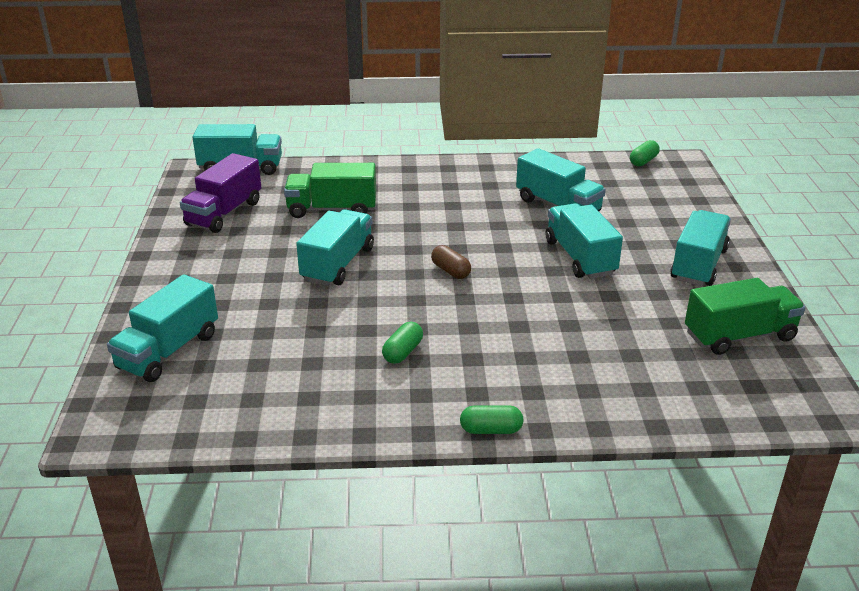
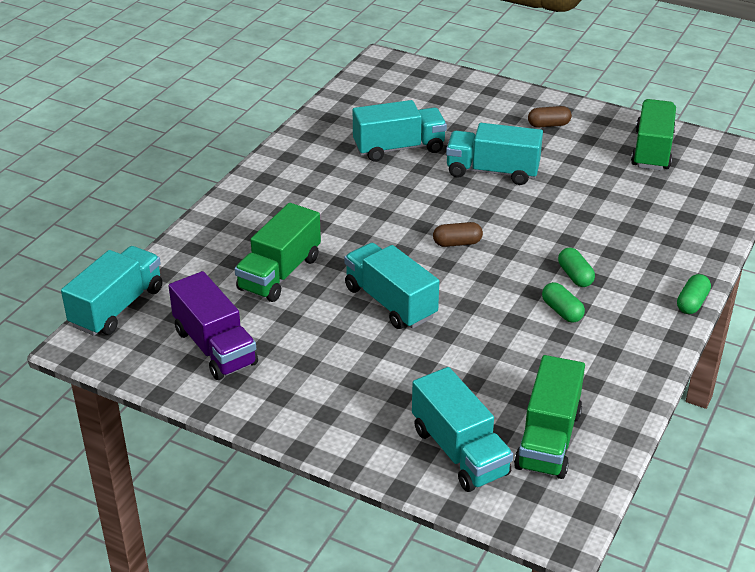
camera: 60 degrees left, 5 degrees up
green capsule [630,140,660,166] -> green capsule moved to [558,247,595,287]
turquoise truck [670,210,731,286] -> brown capsule [528,106,572,128]
none -> green truck [514,355,585,479]

